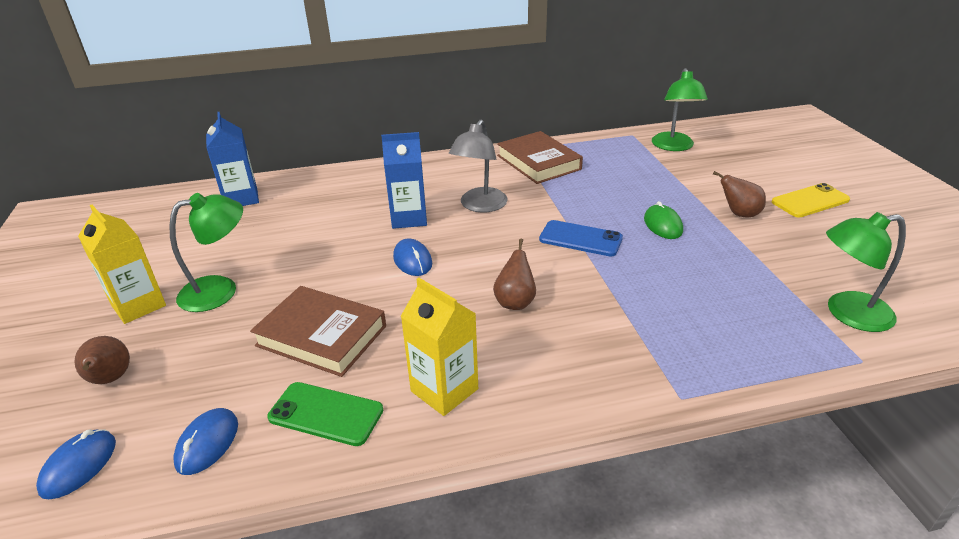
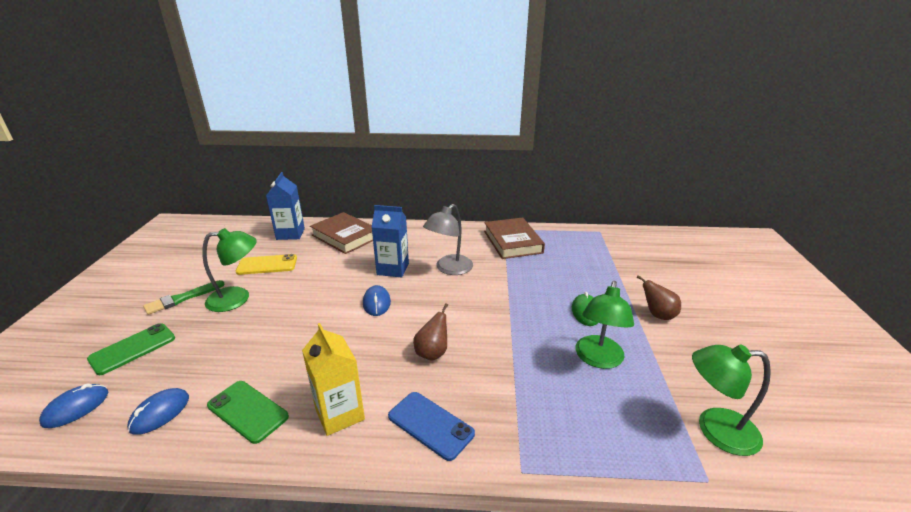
camera: 15 degrees right, 5 degrees down
brown pear [75,336,130,384] -> green phone [87,323,175,375]
yellow carton [78,205,166,324] -> green brush [143,280,225,315]
brown book [250,286,386,377] -> brown book moved to [310,212,373,254]
blue phone [539,220,623,256] -> blue phone moved to [388,392,475,461]
green lamp [652,68,708,151] -> green lamp moved to [575,281,634,369]
yellow phone [772,183,850,217] -> yellow phone moved to [236,254,297,275]

